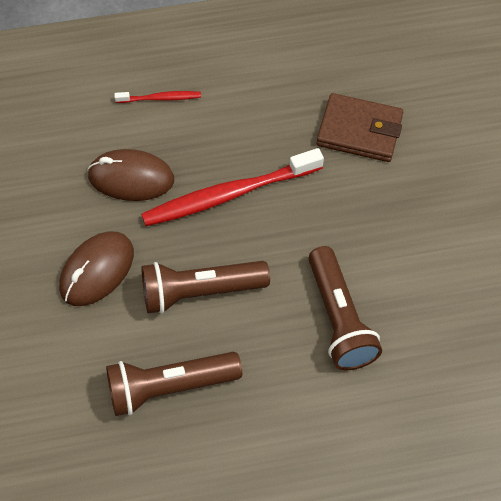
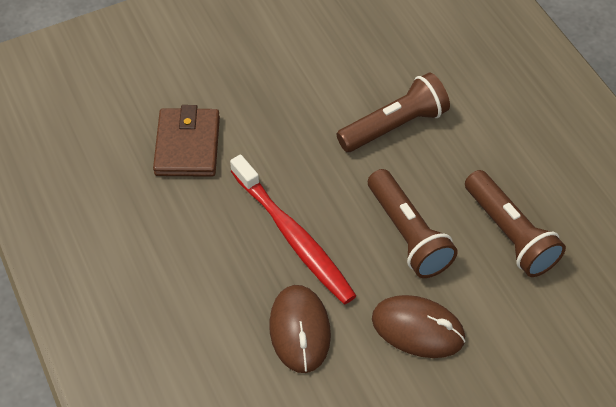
camera: 105 degrees left, 5 degrees down
red toothbrush [114,91,201,103] -> none

